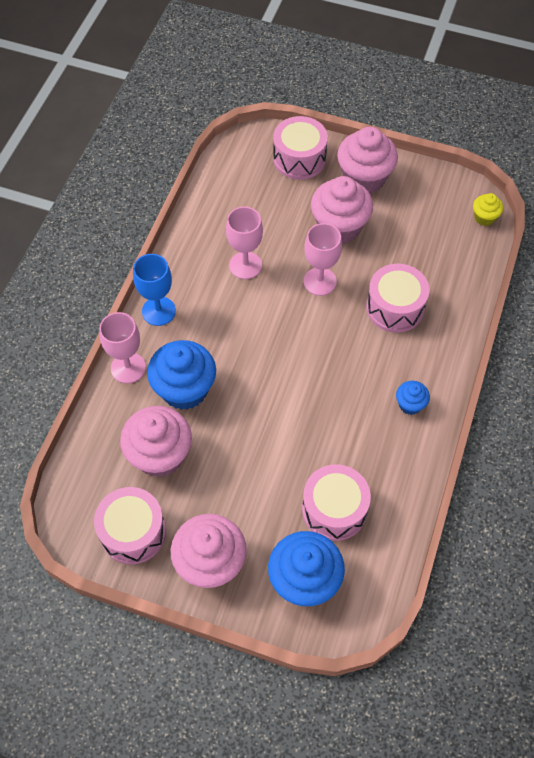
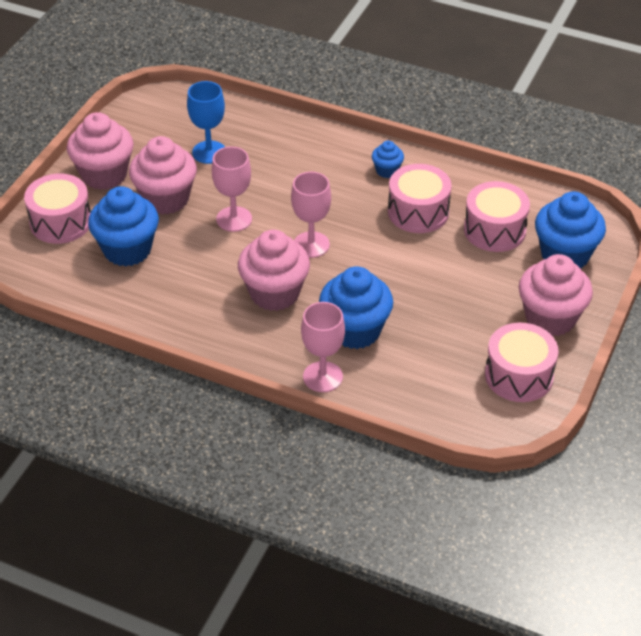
camera: 85 degrees left, 15 degrees down
pink cupcake [120,406,192,477] -> pink cupcake moved to [238,230,310,311]
blue goblet [133,254,176,326] -> blue goblet moved to [187,81,225,164]
pink goblet [226,207,263,279] -> pink goblet moved to [291,172,331,258]
pink drum [366,263,429,333] -> pink drum moved to [388,164,452,233]
yellow cupcake [473,193,503,226] -> none
none -> blue cupcake [88,186,159,267]

